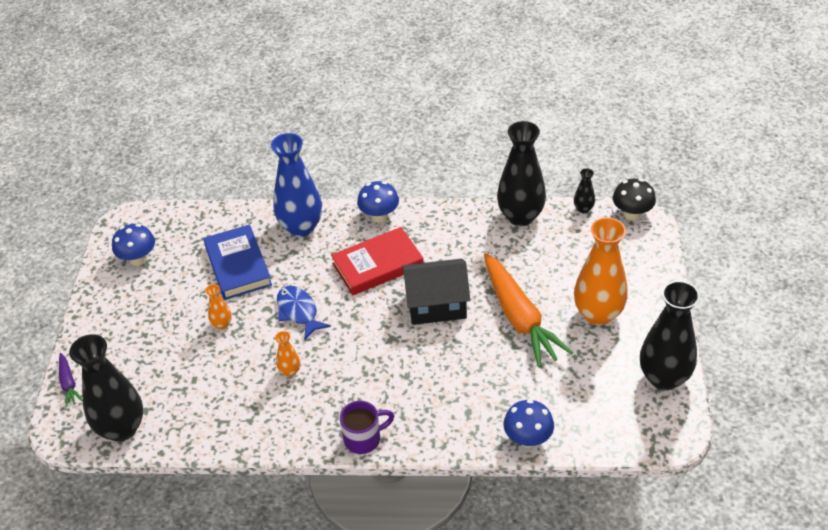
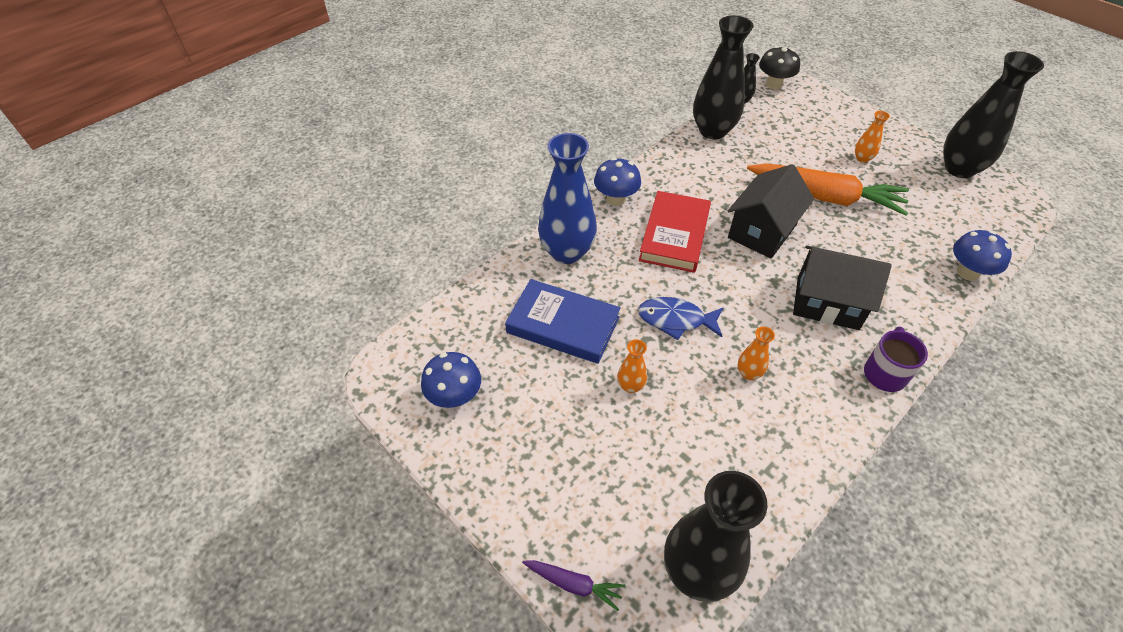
camera: 50 degrees left, 5 degrees up
orange vase [574,217,628,326] -> orange vase [855,111,890,163], size x0.44
none -> black house [793,245,892,330]

